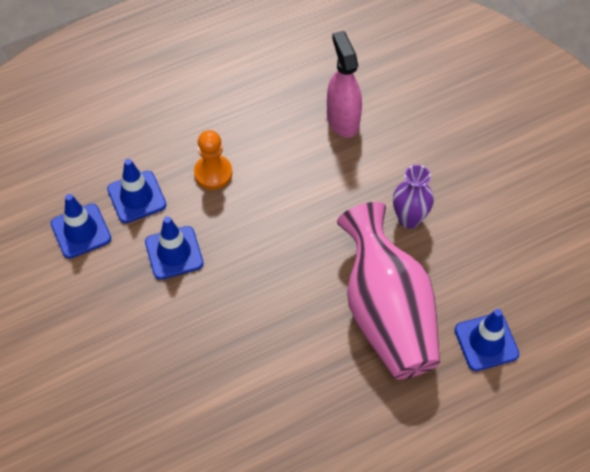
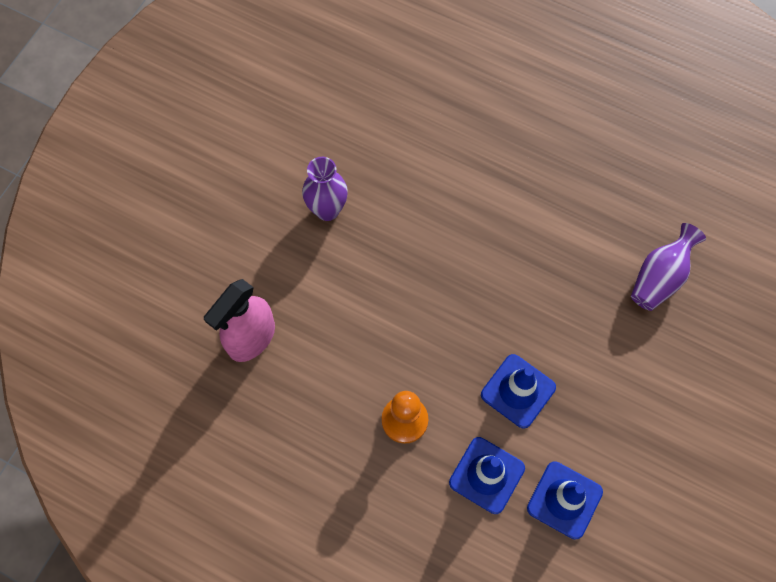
camera: 125 degrees left, 10 degrees up
pink vase [337,202,440,379] -> none
blue traffic cone [455,309,519,371] -> none
none -> purple vase [631,223,706,311]

